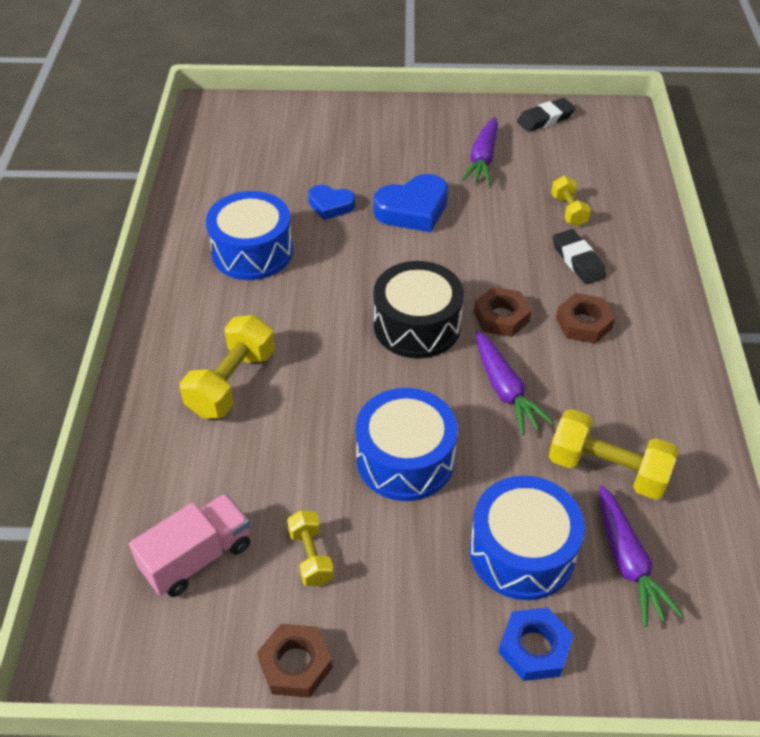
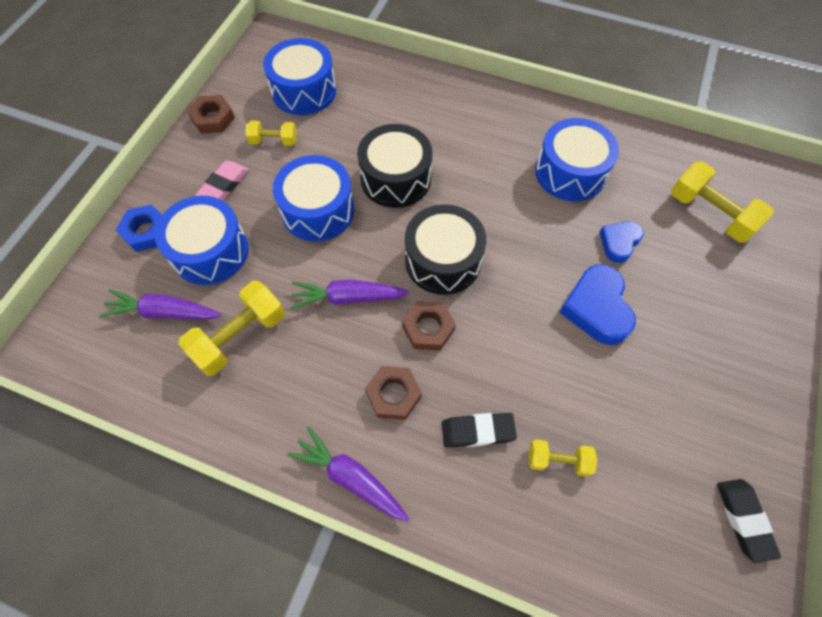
camera: 110 degrees right, 15 degrees up
pink truck [129,494,250,597] -> blue drum [263,38,336,115]
yellow dumbbell [180,315,275,418] -> yellow dumbbell moved to [671,161,774,243]
purple carrot [462,117,498,185] -> purple carrot moved to [288,426,409,522]
none -> pink eraser [195,161,249,200]
none -> black drum [357,124,432,208]

